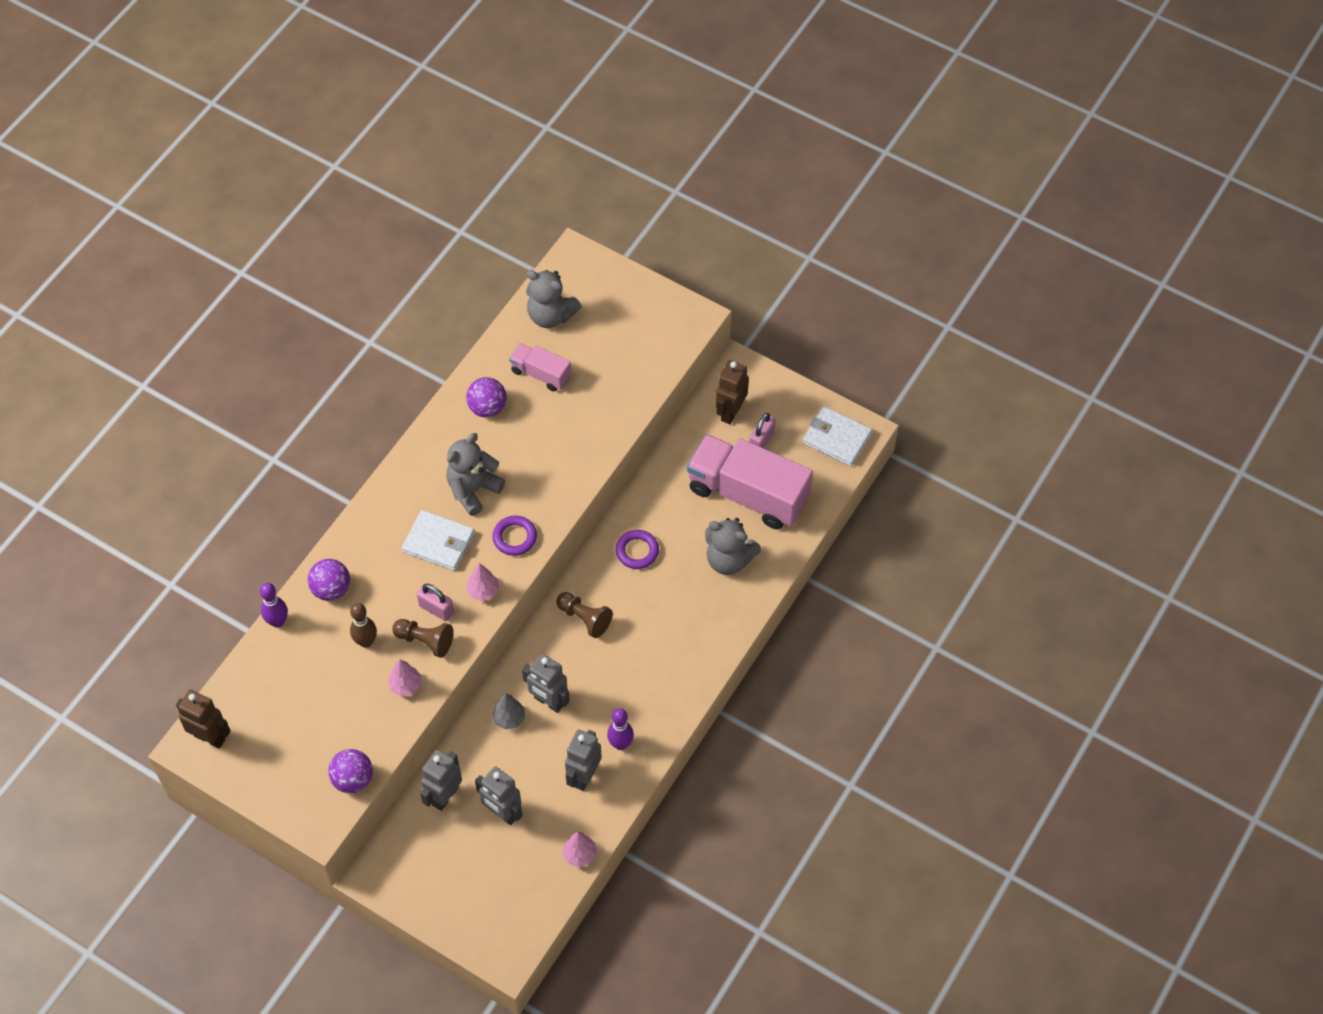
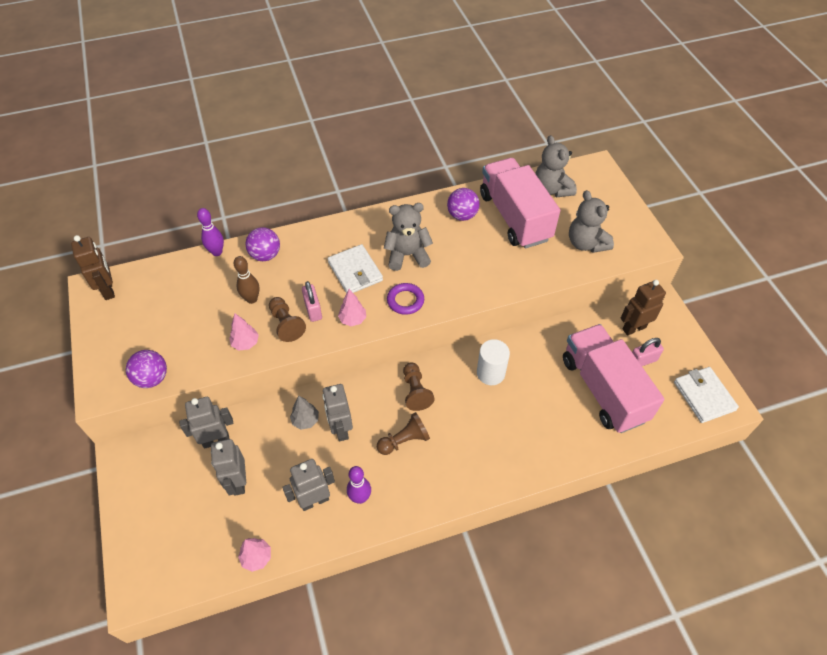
camera: 40 degrees right, 5 degrees down
pink truck [509,343,571,392] -> pink truck [480,158,560,248], size x1.98
purple ring [616,530,659,569] -> white cylinder [477,339,510,385]
grey teddy bear [705,518,761,575] -> grey teddy bear moved to [569,190,614,253]
none -> brown pawn [377,412,430,455]

